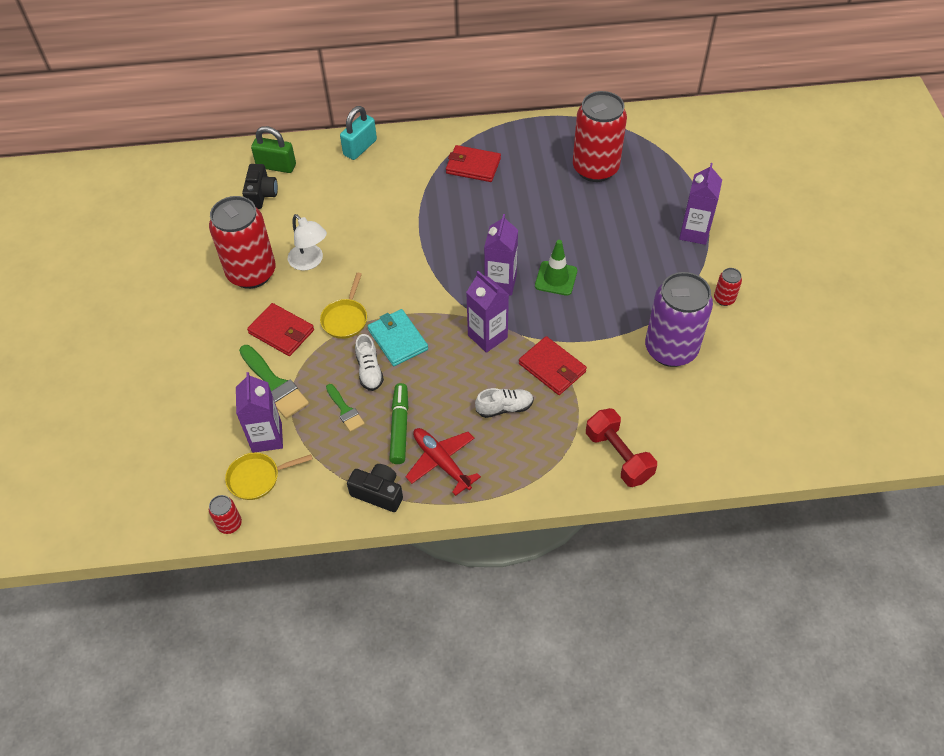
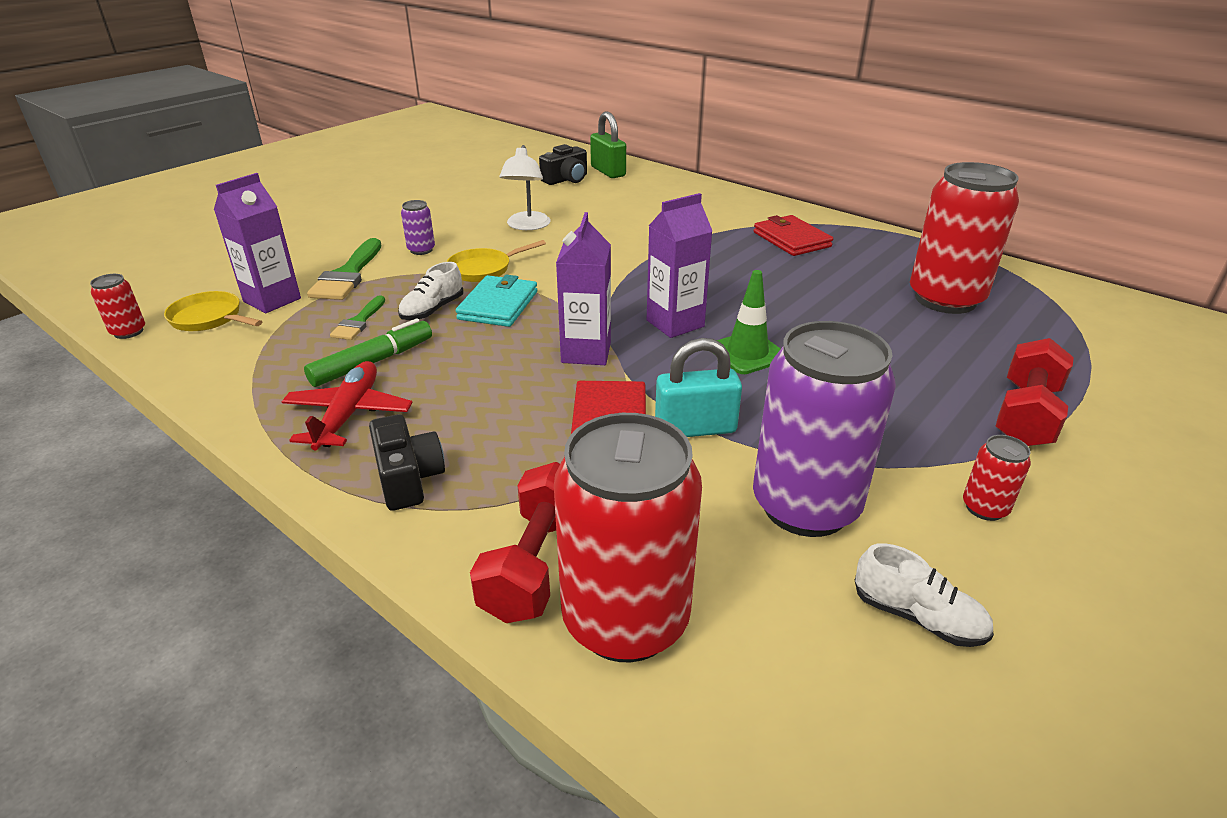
camera: 45 degrees right, 20 degrees down
red can [209,196,275,289] -> red can moved to [554,413,702,662]
red wallet [247,303,314,356] -> purple can [401,200,435,255]
turquoise padlock [340,106,377,160] -> turquoise padlock moved to [655,338,742,437]
black camera [347,464,403,512] -> black camera moved to [369,414,445,511]
white shoe [475,388,534,418] -> white shoe moved to [855,543,994,647]
purple carton [679,163,722,245] -> red dumbbell [996,338,1074,446]

